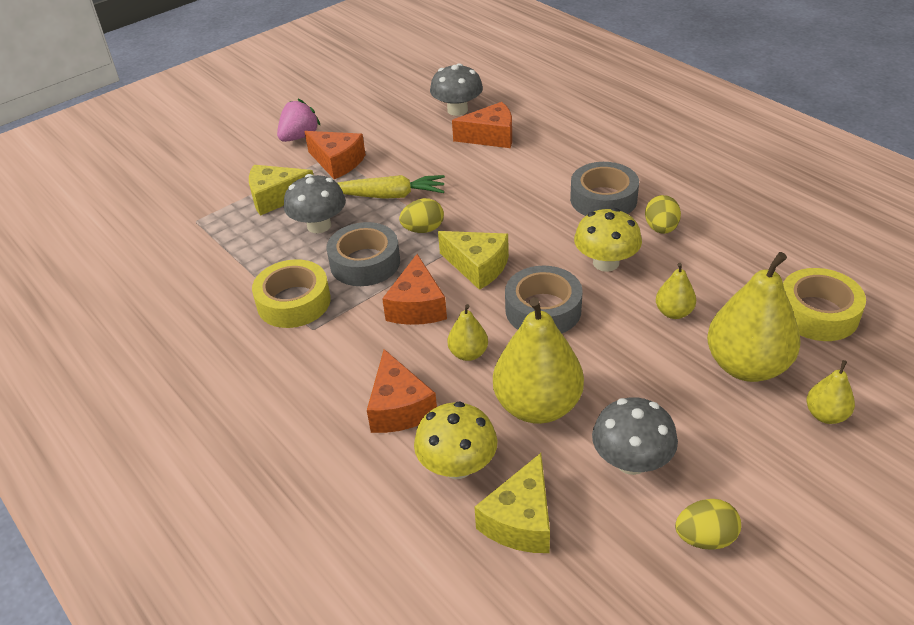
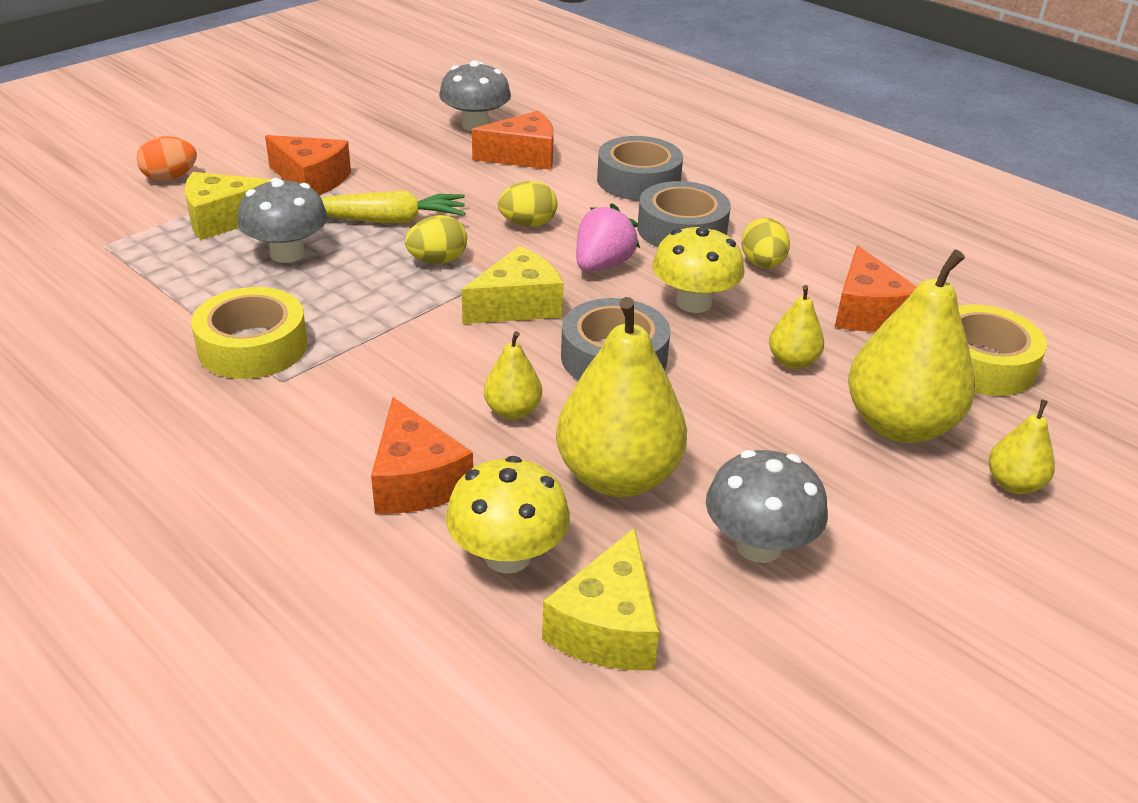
camera: 10 degrees left, 5 degrees down
pink strawberry [277,99,321,142] -> pink strawberry moved to [576,203,640,272]
grey tape [326,222,400,286] -> grey tape moved to [597,136,683,201]
orange cheese [382,254,447,325] -> orange cheese moved to [835,245,917,332]
yellow cheese [438,231,509,290] -> yellow cheese turned 60 degrees counterclockwise [461,246,564,324]
yellow egg [675,499,741,550] -> yellow egg moved to [498,181,557,227]
none -> orange egg [136,136,197,181]

